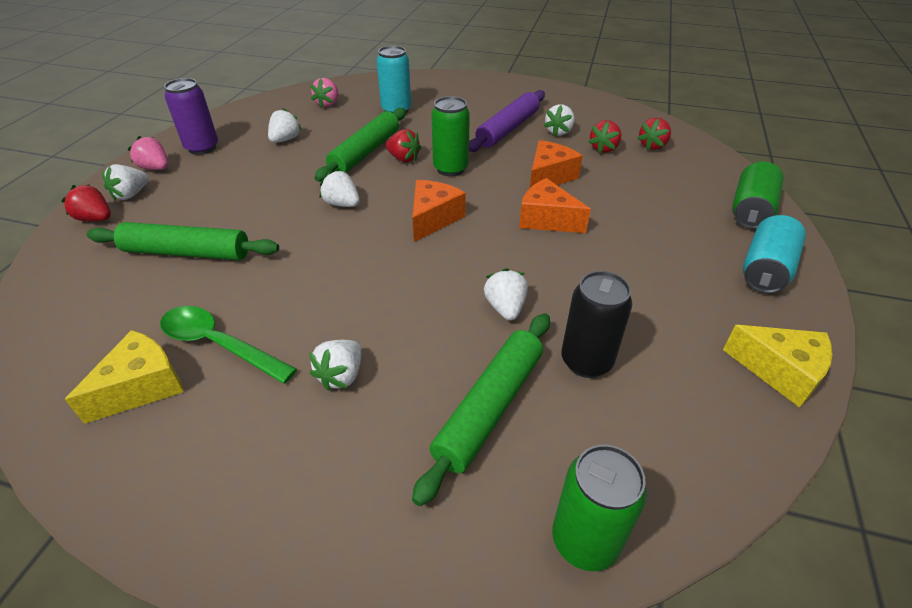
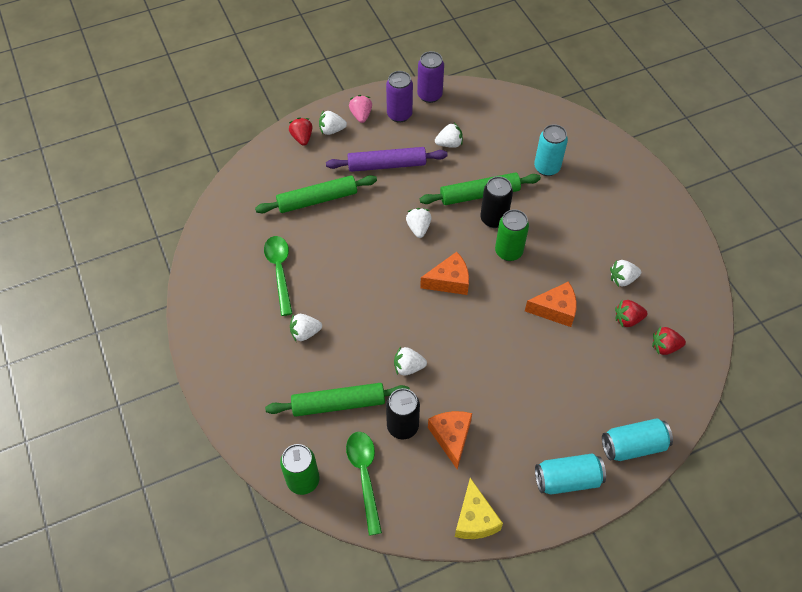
camera: 50 degrees right, 15 degrees up
yellow cheese [65,330,183,424] -> none
green rolling pin [87,222,279,260] -> green rolling pin turned 75 degrees counterclockwise [255,175,377,213]
pink strawberry [310,78,338,108] -> none
red strawberry [386,129,422,162] -> black can [481,176,513,228]
purple rolling pin [469,90,545,152] -> purple rolling pin moved to [326,147,448,172]
white strawberry [484,268,528,321] -> white strawberry turned 135 degrees counterclockwise [394,347,427,376]
orange cheese [519,178,591,233] -> orange cheese moved to [428,411,472,469]
green can [732,162,784,229] -> turquoise can [602,418,673,461]
none -> green spoon [346,432,382,536]
none -> purple can [417,51,444,103]

